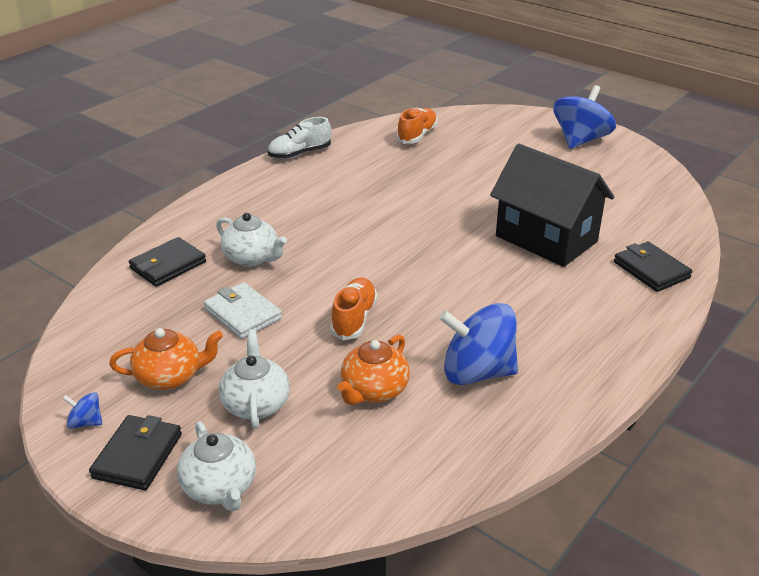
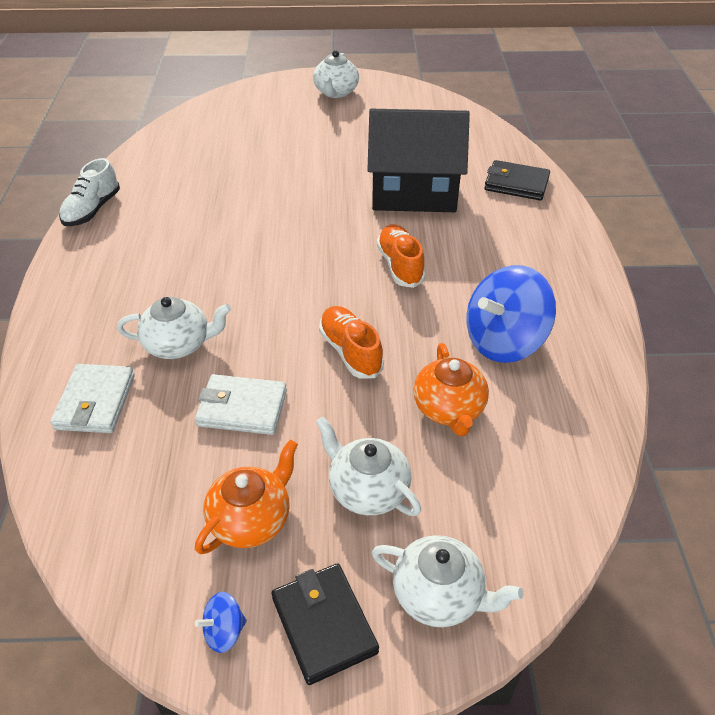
camera: 40 degrees left, 10 degrees up
black wallet [129,237,206,287] -> white wallet [50,364,135,433]
orange shoe [396,108,438,144] -> orange shoe moved to [377,224,425,288]
blue spinning top [553,85,616,149] -> white teapot [313,50,359,98]

